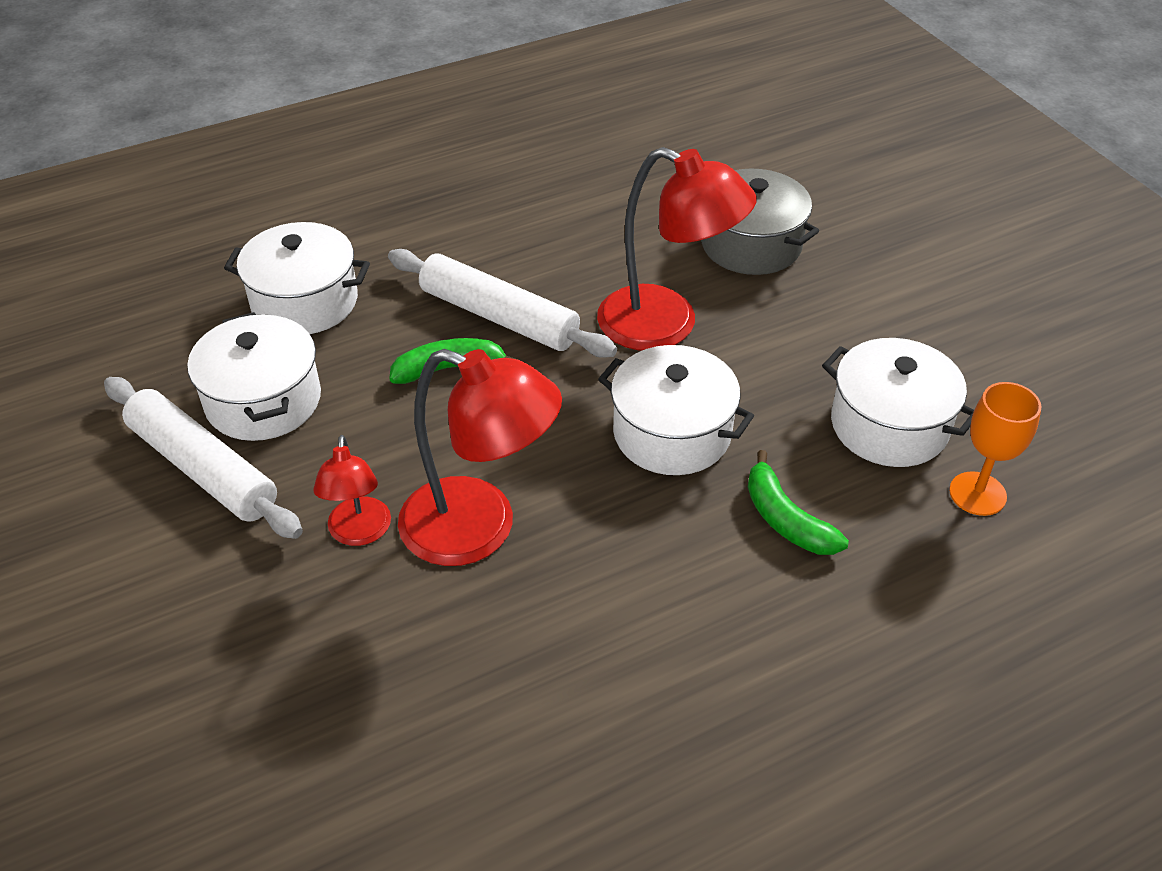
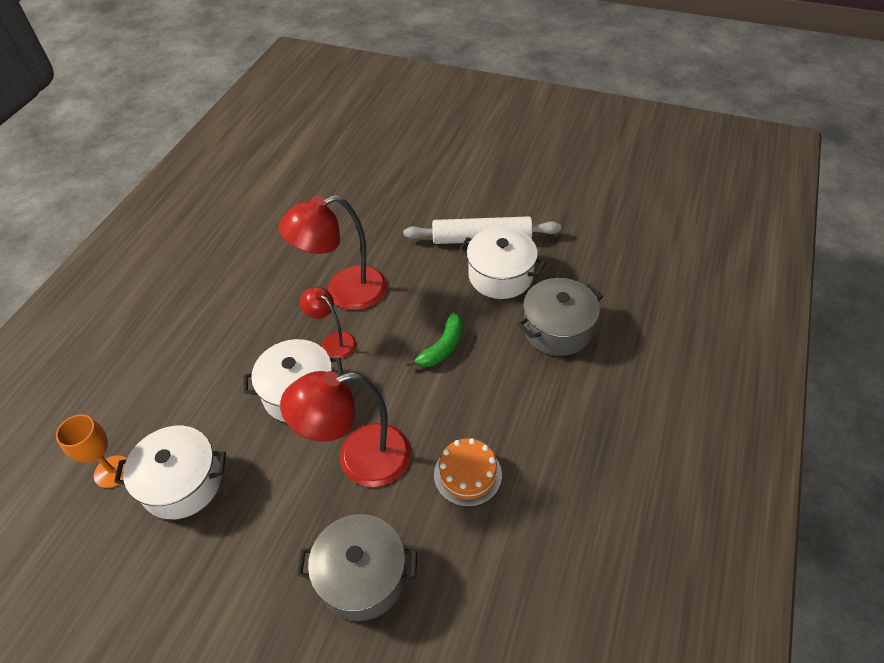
camera: 140 degrees right, 5 degrees up
white pot [224,222,370,334] -> grey pot [518,278,603,356]
red lamp [314,435,391,546] -> red lamp moved to [300,287,356,359]
white rolling pin [388,249,617,358] -> none
green banana [748,450,849,555] -> none
none -> orange cake [434,438,502,507]

